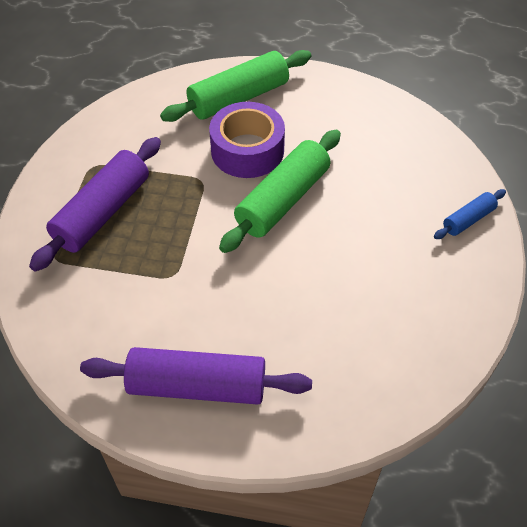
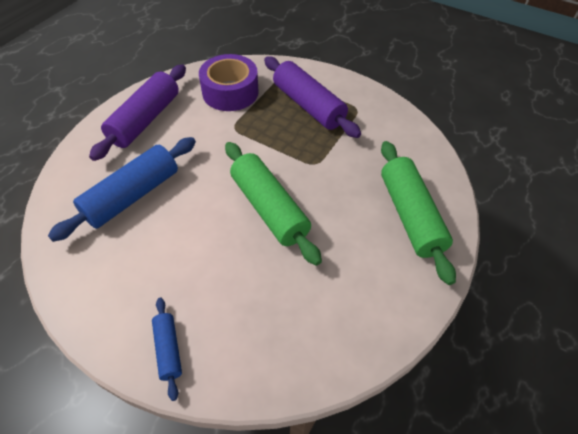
camera: 110 degrees right, 0 degrees up
purple tape [209,102,285,178] -> purple tape moved to [199,54,259,111]
none -> blue rolling pin [48,137,196,242]

